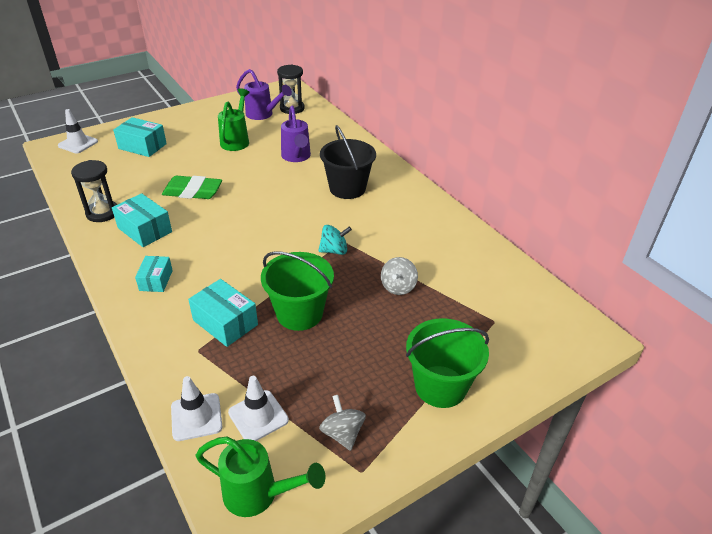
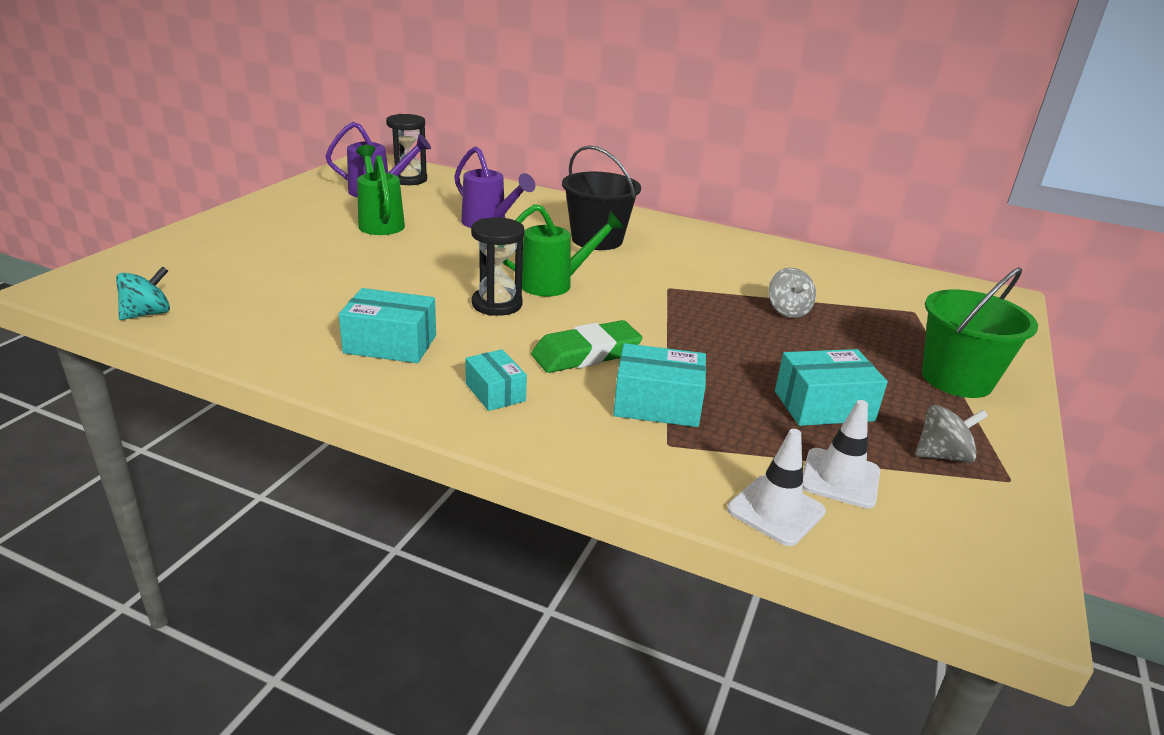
camera: 35 degrees left, 10 degrees down
white traffic cone [58,109,98,154] -> none
black hourglass [71,160,117,222] -> black hourglass moved to [471,217,525,316]
turquoise box [113,117,167,157] -> turquoise box moved to [775,349,888,426]
green eraser [162,176,222,199] -> green eraser moved to [531,320,643,373]
green watering can [196,437,326,517] -> green watering can moved to [503,204,624,297]
green bucket [261,251,334,331] -> none
turquoise spinning top [318,225,352,255] -> turquoise spinning top moved to [116,266,170,320]
grey spinning top [319,395,366,451] -> grey spinning top turned 135 degrees clockwise [915,405,988,463]

